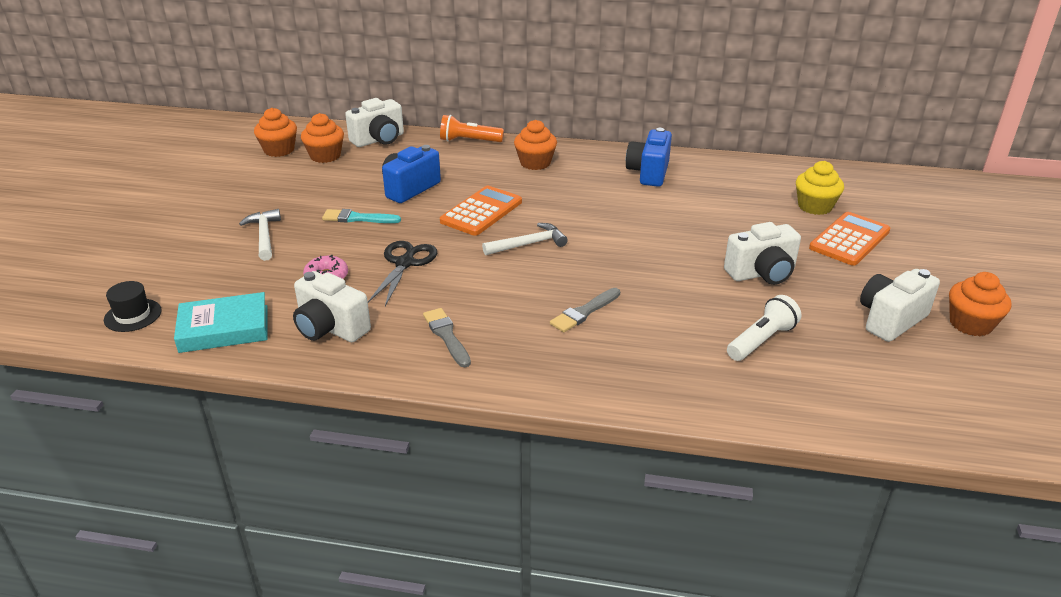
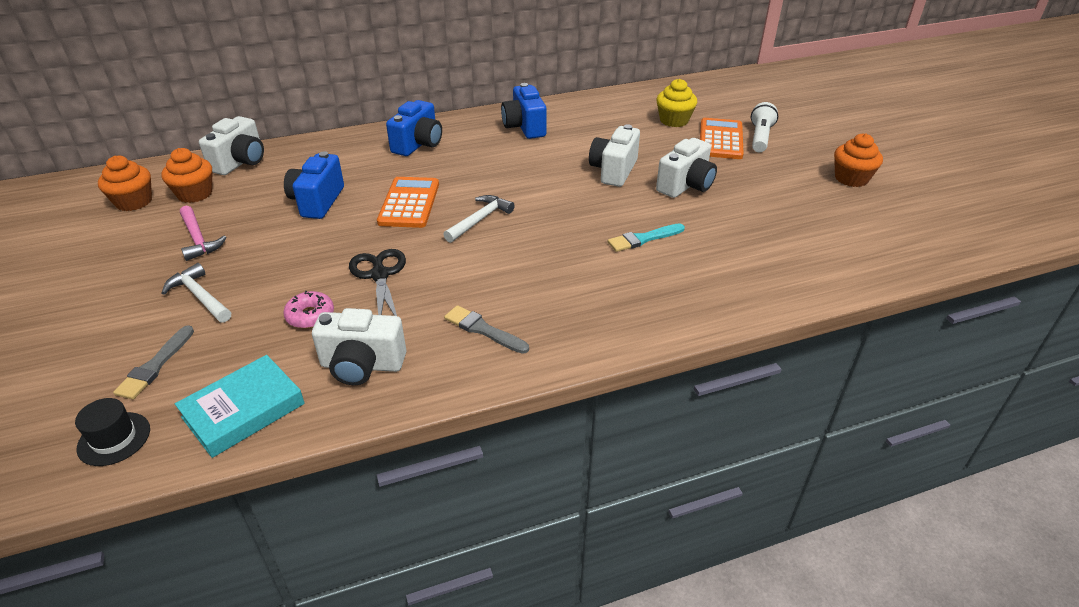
camera: 30 degrees left, 5 degrees up
turquoise brush [322,209,401,223] -> turquoise brush moved to [608,223,685,252]
orange flashlight [440,115,504,142] -> none
orange cupcake [514,120,557,170] -> blue camera [386,100,442,156]
grey brush [550,288,620,332] -> grey brush moved to [113,325,194,400]
white flashlight [727,295,801,361] -> white flashlight moved to [751,102,778,152]
white camera [860,269,940,342] -> white camera moved to [589,124,640,187]
none -> pink hammer [180,206,227,261]

